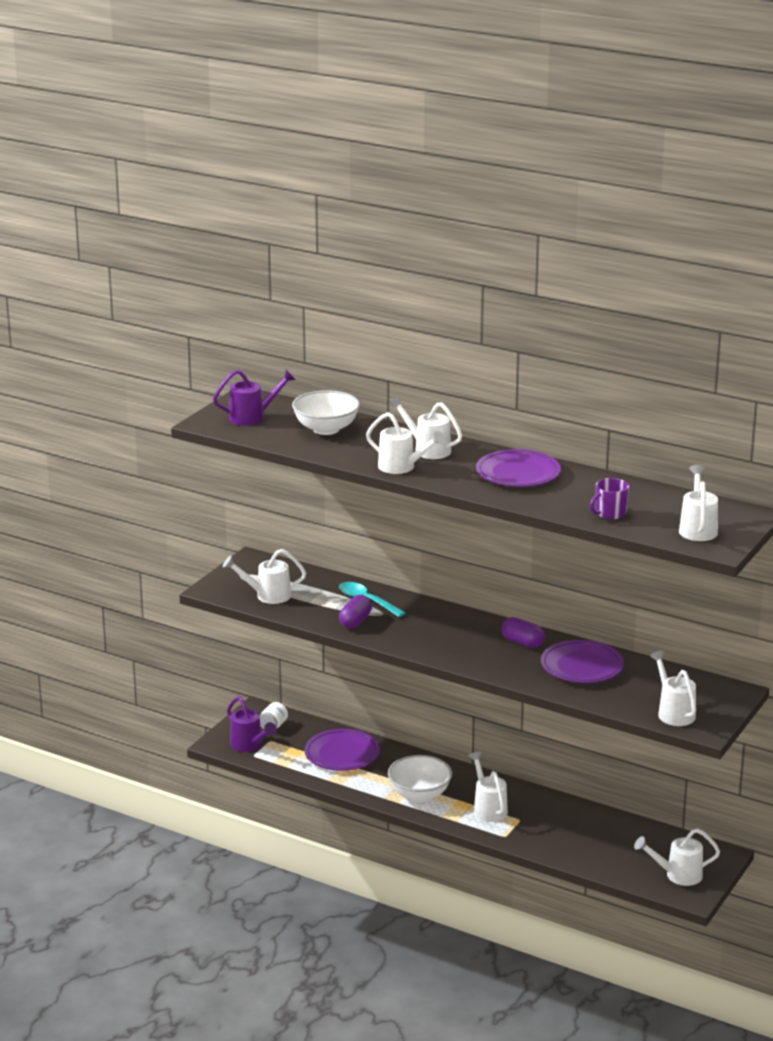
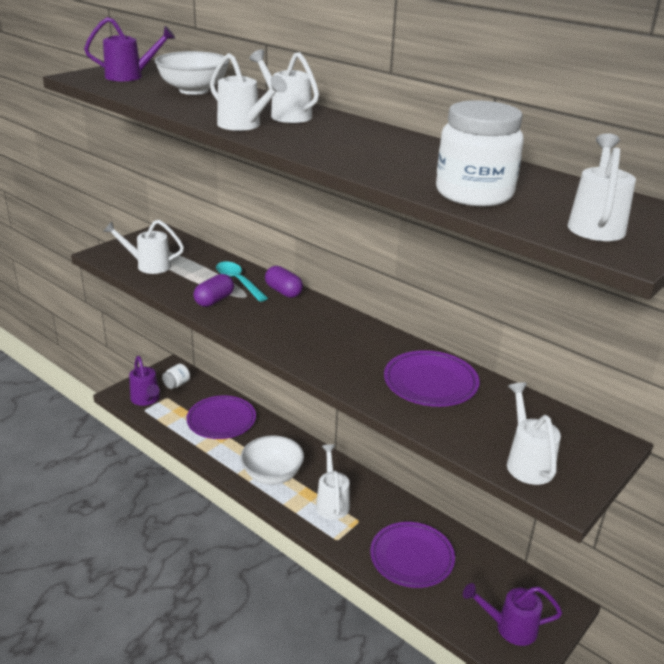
camera: 10 degrees right, 5 degrees up
purple plate [476,449,561,487] -> purple plate moved to [370,522,455,588]
purple capsule [501,617,545,648] -> purple capsule moved to [265,266,303,298]
purple mug [589,478,629,519] -> white jar [436,100,524,206]
white watering can [634,828,720,886] -> purple watering can [463,583,562,646]

